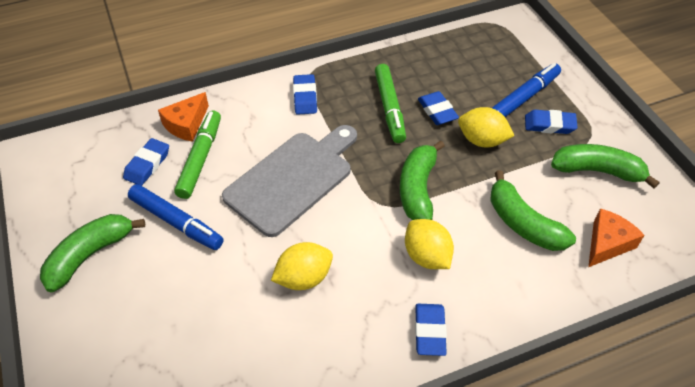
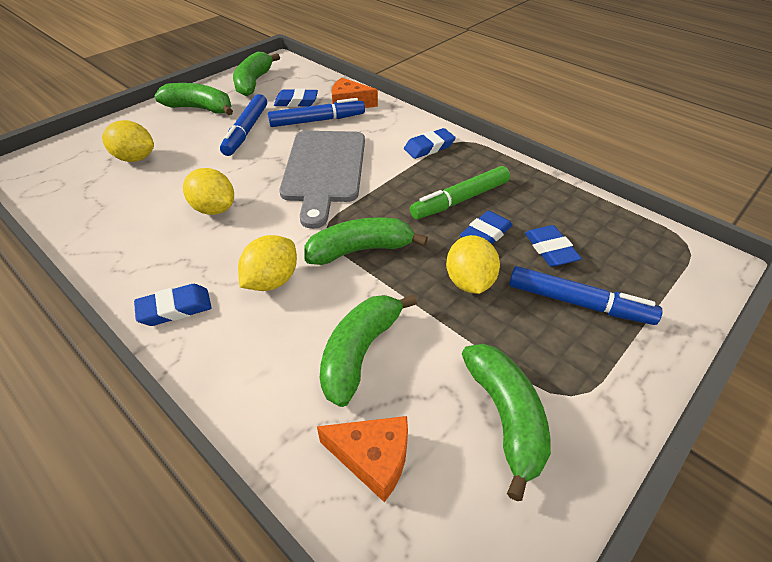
camera: 65 degrees right, 5 degrees down
green marker [174,110,221,199] -> blue marker [268,98,365,127]
grey cutting board [222,125,357,237] -> grey cutting board turned 75 degrees clockwise [279,131,365,229]
blue eraser [525,110,578,134] -> blue eraser moved to [525,225,582,267]
none -> yellow lemon [102,120,154,162]
none -> green banana [233,52,280,96]

